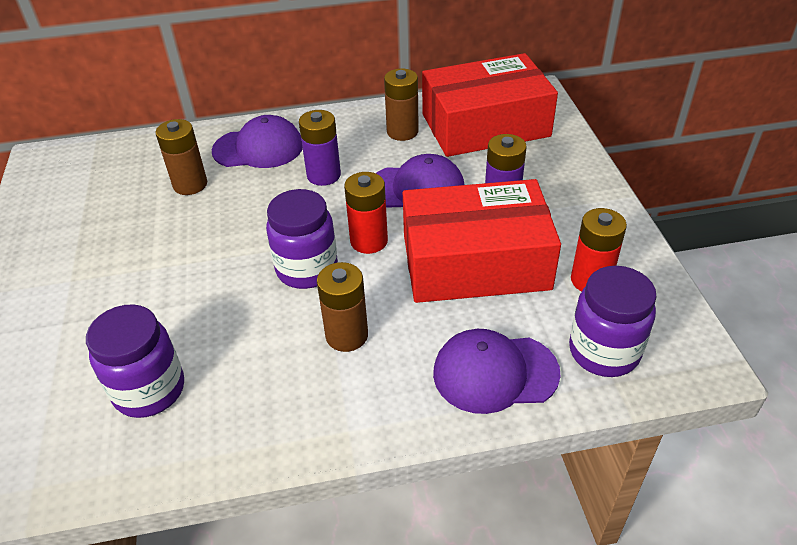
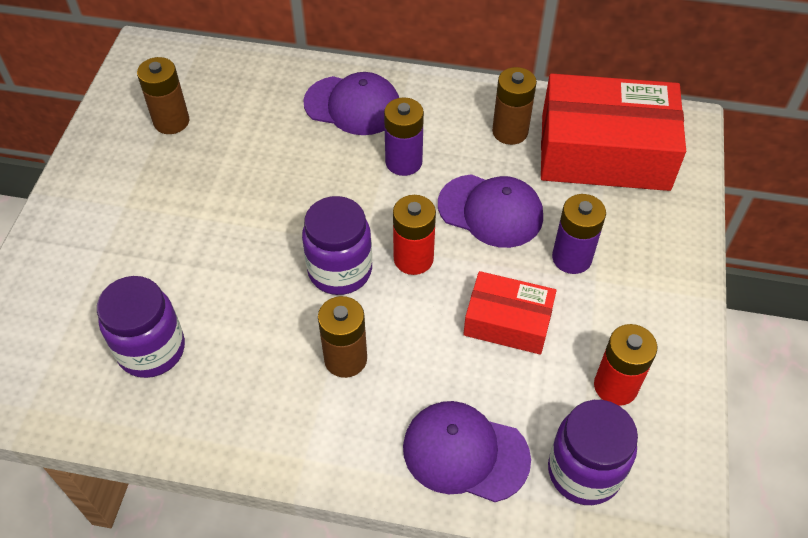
camera: 20 degrees right, 10 degrees up
brown battery [155,119,207,195] -> brown battery moved to [137,57,189,134]
red box [403,179,561,303] -> red box [463,271,557,355], size x0.54

